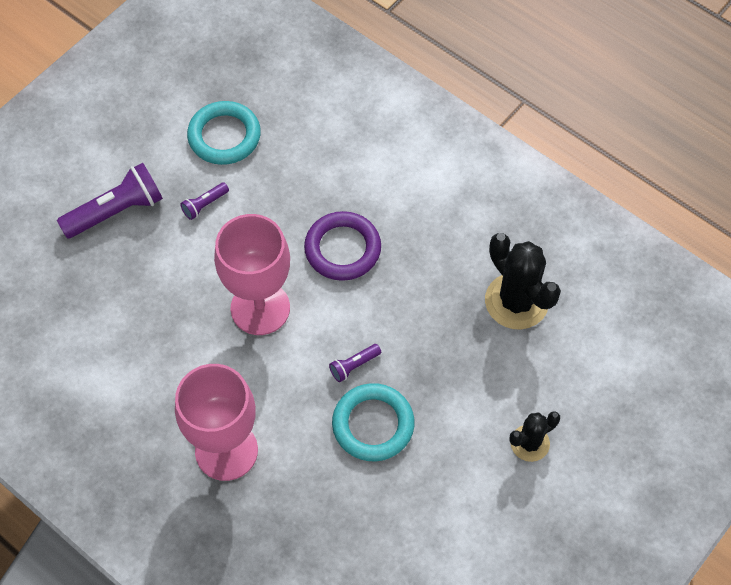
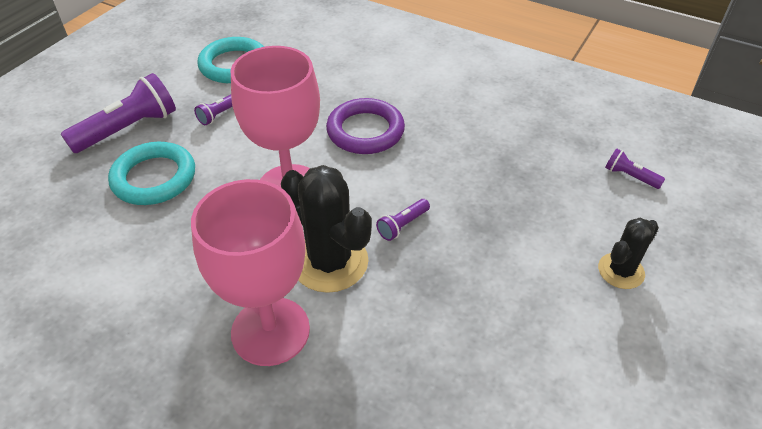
camera: 10 degrees left, 15 degrees down
turquoise ring [332,383,414,461] -> turquoise ring moved to [108,142,195,205]
black cactus [485,233,561,330] -> black cactus moved to [281,165,372,293]
none -> purple flashlight [605,148,665,189]

